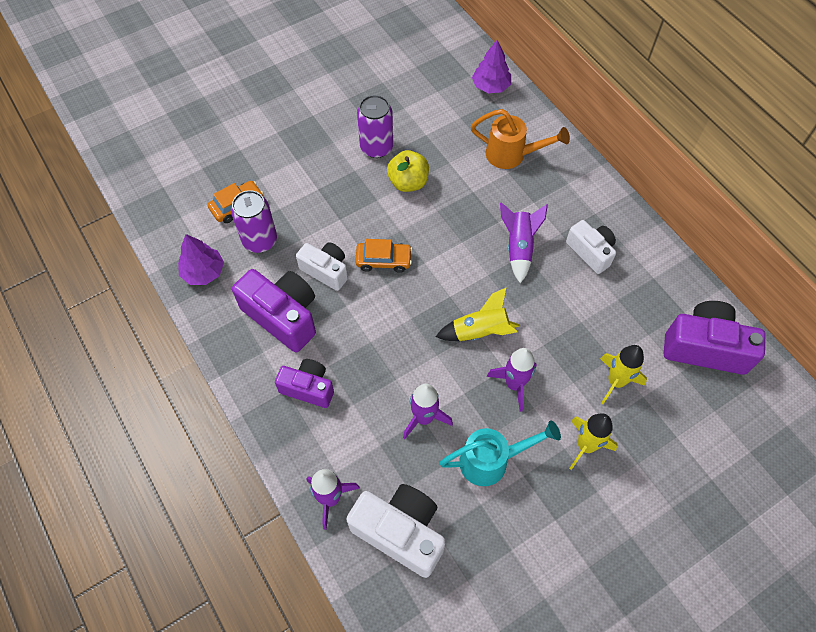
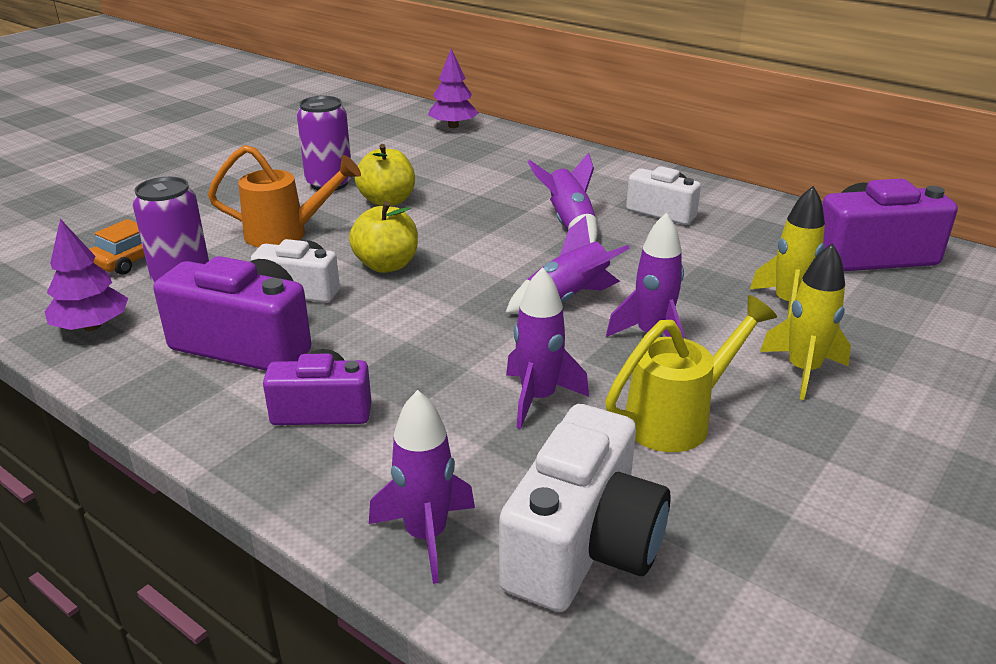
camera: 20 degrees left, 30 degrees down
white camera [346,484,446,578] -> white camera turned 105 degrees clockwise [499,404,671,612]
orange car [355,239,412,273] -> yellow apple [349,201,418,273]
yellow rocket [436,287,520,341] -> purple rocket [505,216,630,314]
turquoise watering can [440,420,561,486] -> yellow watering can [605,295,777,452]
orange watering can [471,109,570,169] -> orange watering can moved to [208,145,361,247]

